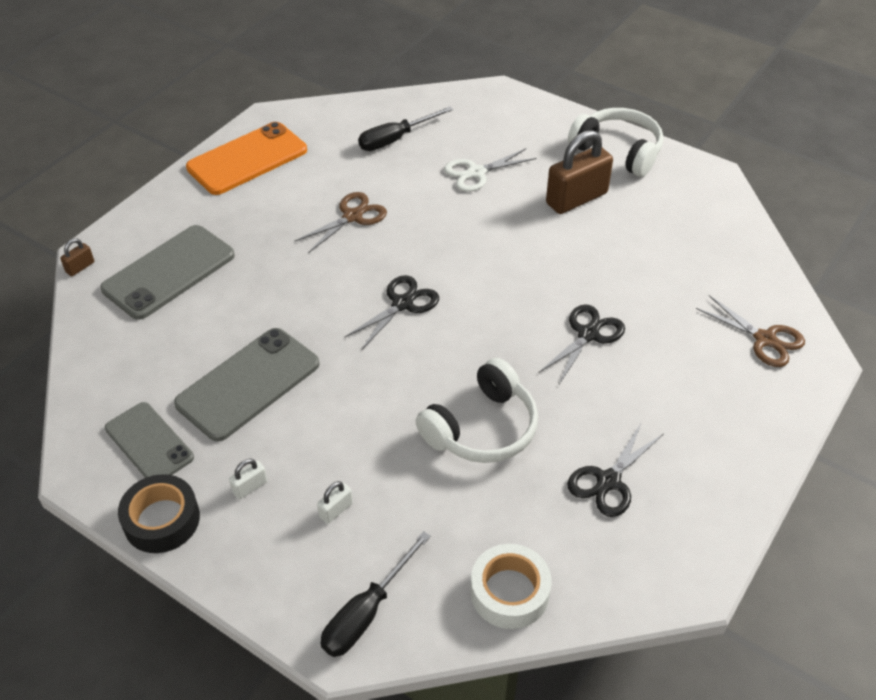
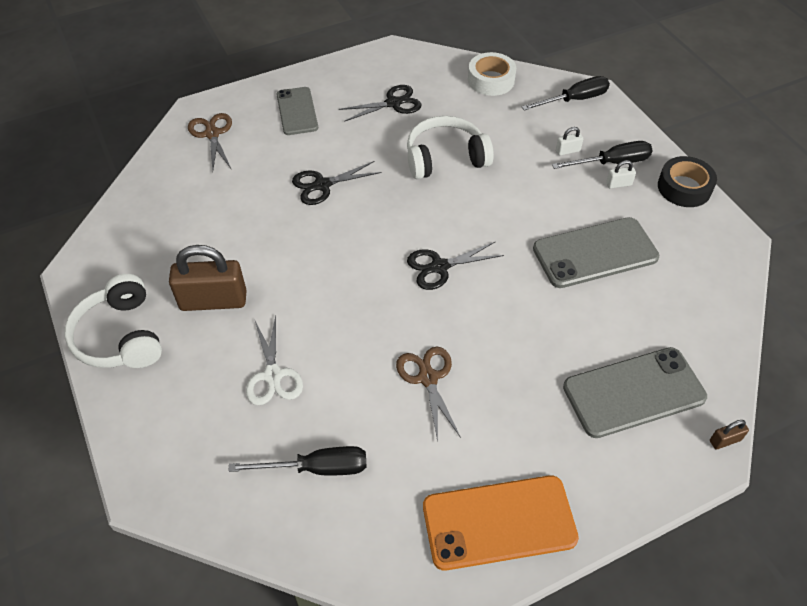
camera: 150 degrees left, 5 degrees up
grey phone [105,402,194,478] -> grey phone moved to [277,87,318,135]
brown scissors [295,192,387,253] -> brown scissors turned 90 degrees clockwise [396,346,461,442]
white scissors [444,148,537,192] -> white scissors turned 75 degrees clockwise [246,315,303,405]
none -> black screwdriver [552,141,653,169]

